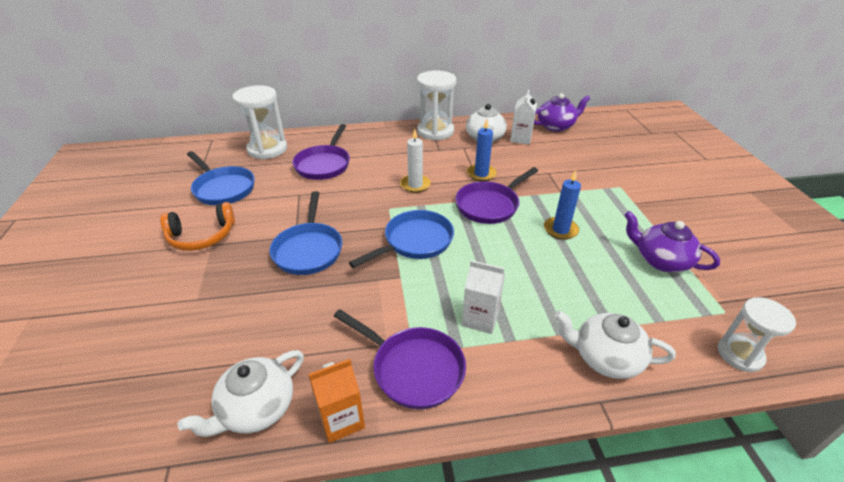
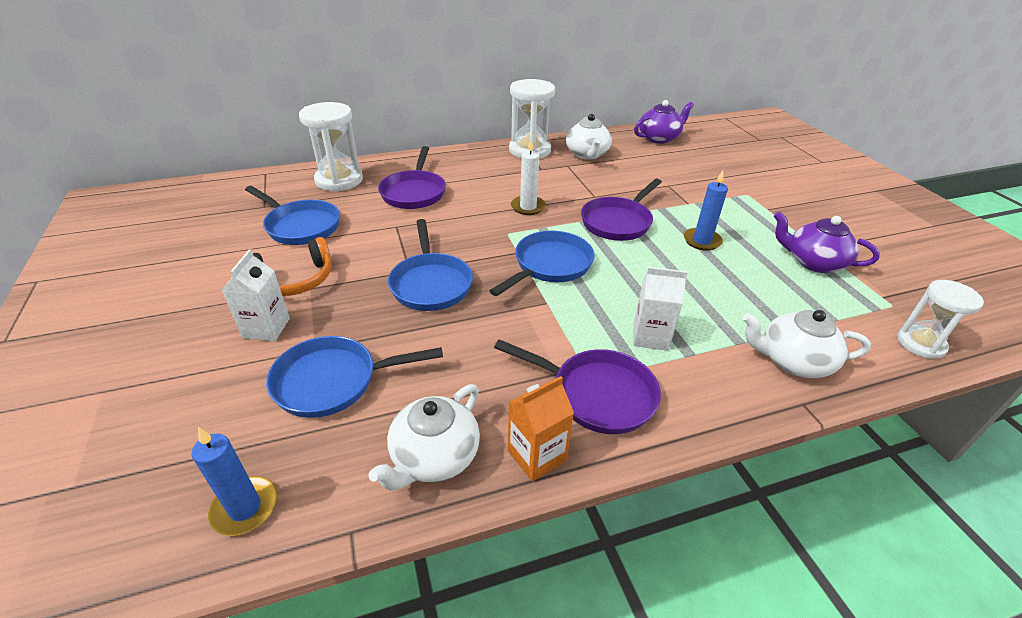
camera: 10 degrees left, 0 degrees up
blue candle [467,119,497,182] -> blue candle moved to [192,427,277,536]
white carton [510,90,537,144] -> white carton moved to [222,249,290,341]
none -> blue pan [266,336,443,418]

